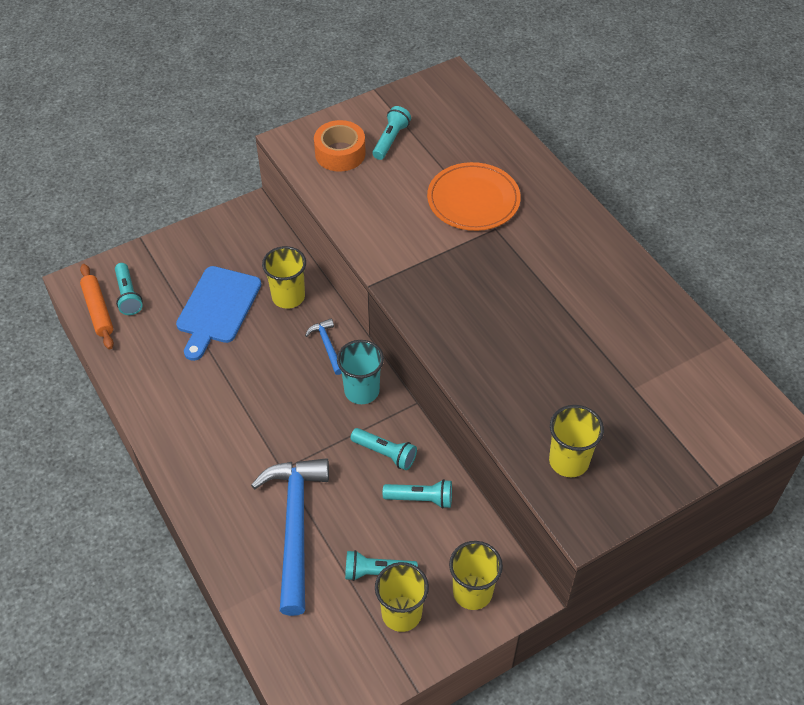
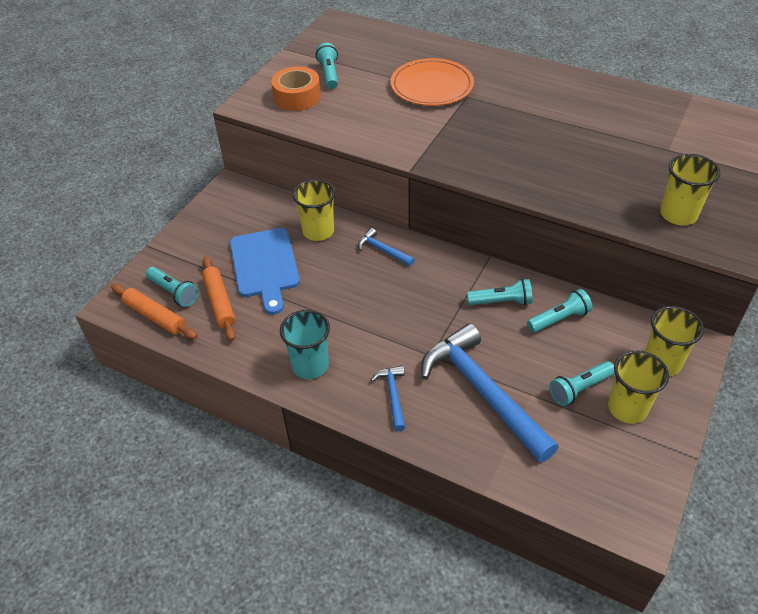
camera: 30 degrees left, 5 degrees down
turquoise cup [337,340,384,404] -> turquoise cup moved to [280,310,330,379]
none -> orange rolling pin [202,256,236,341]
none -> blue hammer [371,365,405,431]

